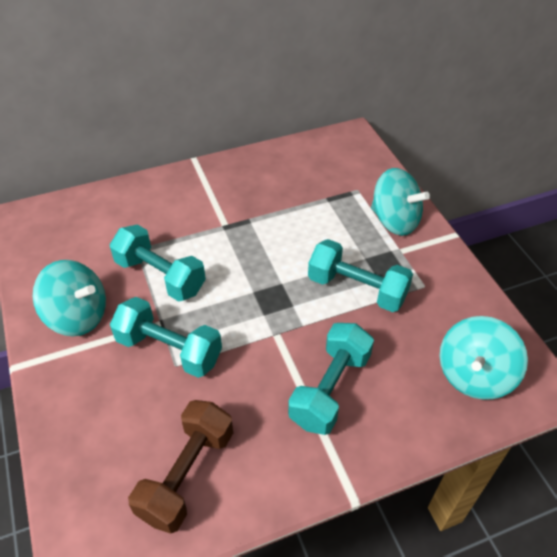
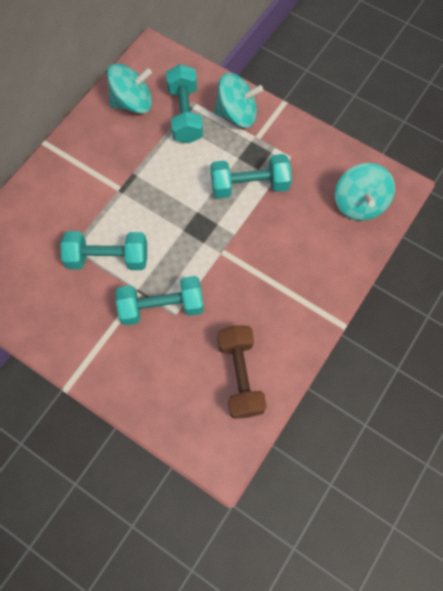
camera: 35 degrees left, 20 degrees up
turquoise spinning top [33,260,106,336] -> turquoise spinning top moved to [107,63,152,114]
turquoise dumbbell [288,323,374,435] -> turquoise dumbbell moved to [166,64,203,144]

